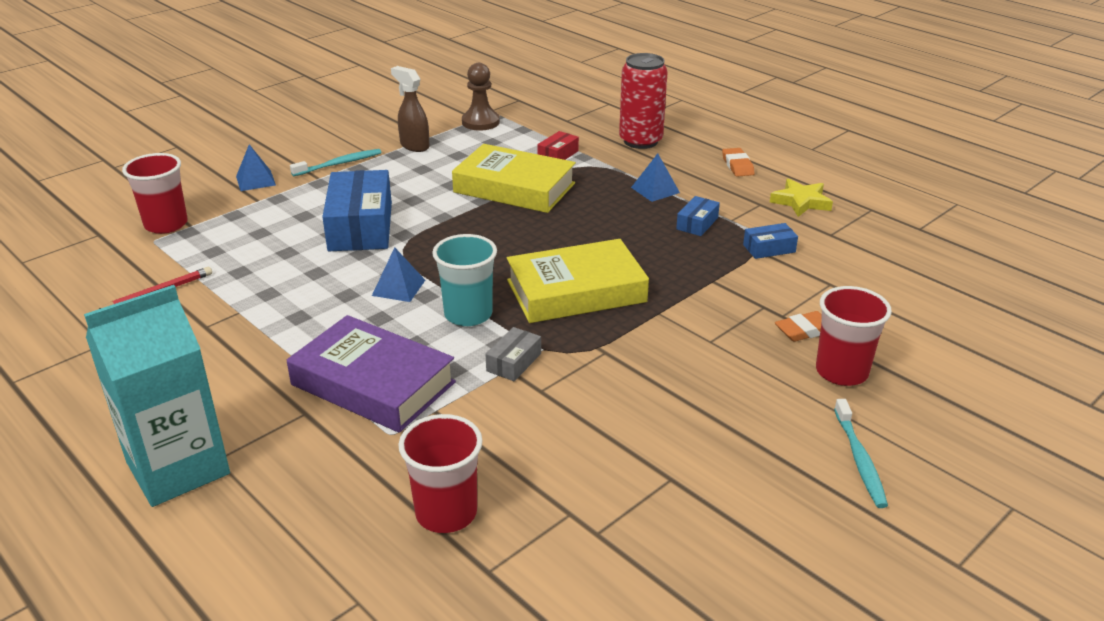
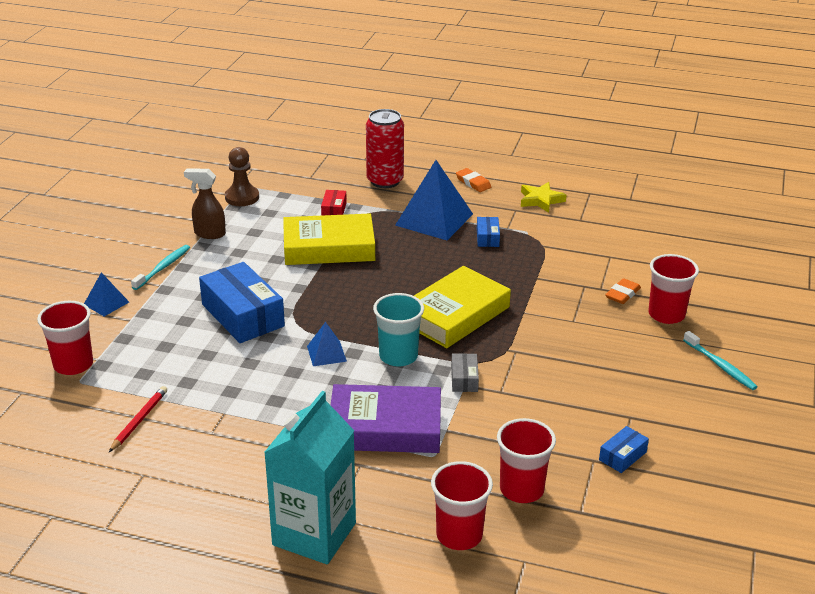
camera: 30 degrees left, 0 degrees up
blue pyramid [631,153,680,202] -> blue pyramid [395,160,473,240], size x2.02
blue box [743,223,798,259] -> blue box moved to [599,426,649,473]
none -> red cup [431,461,493,550]

